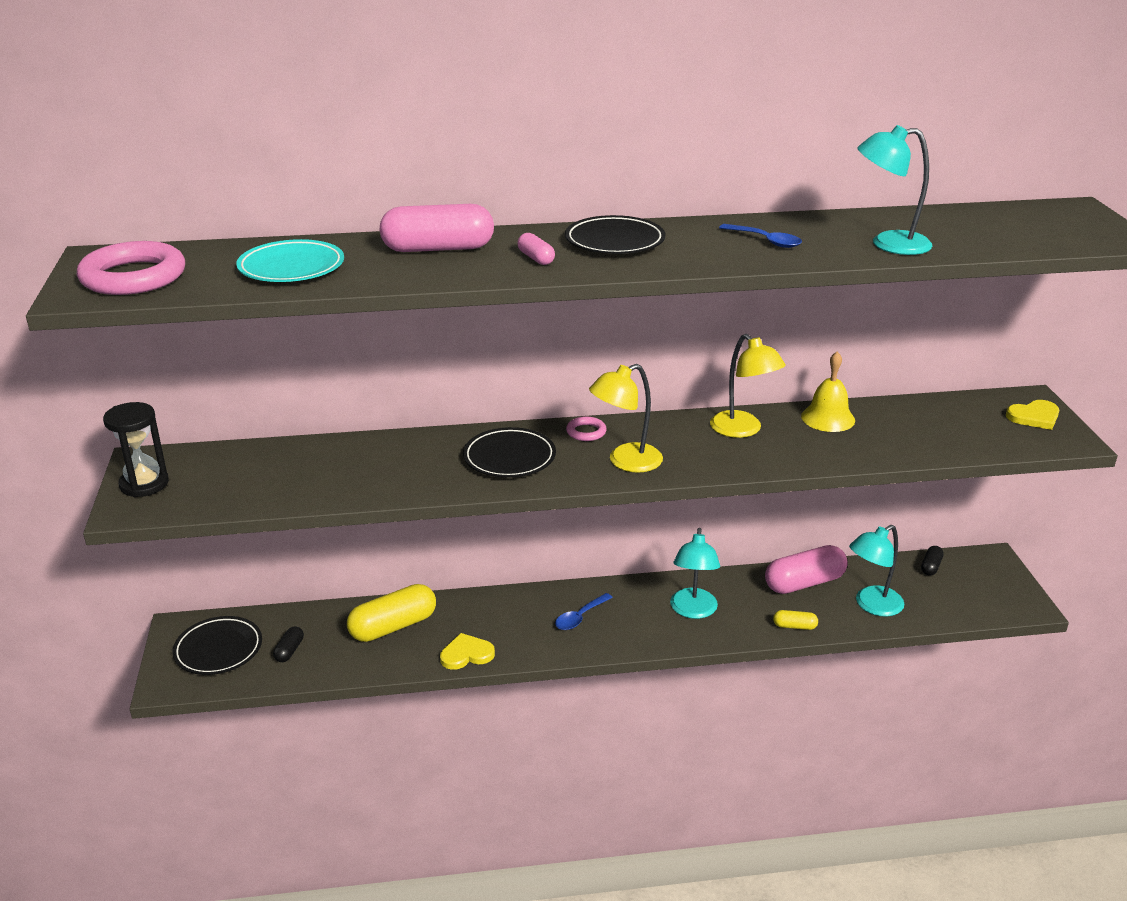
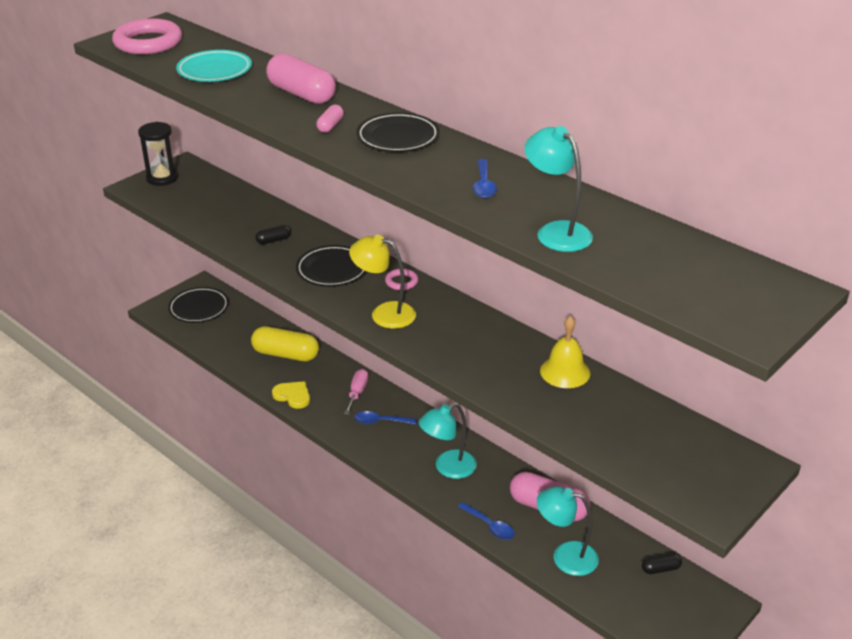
camera: 50 degrees right, 5 degrees up
black capsule [273,626,304,662] -> black capsule moved to [255,225,291,245]
yellow lamp [710,334,786,438] -> none
yellow capsule [773,610,818,630] -> blue spoon [458,502,515,540]
yellow heart [1006,400,1059,430] -> none
none -> pink screwdriver [344,369,368,415]

